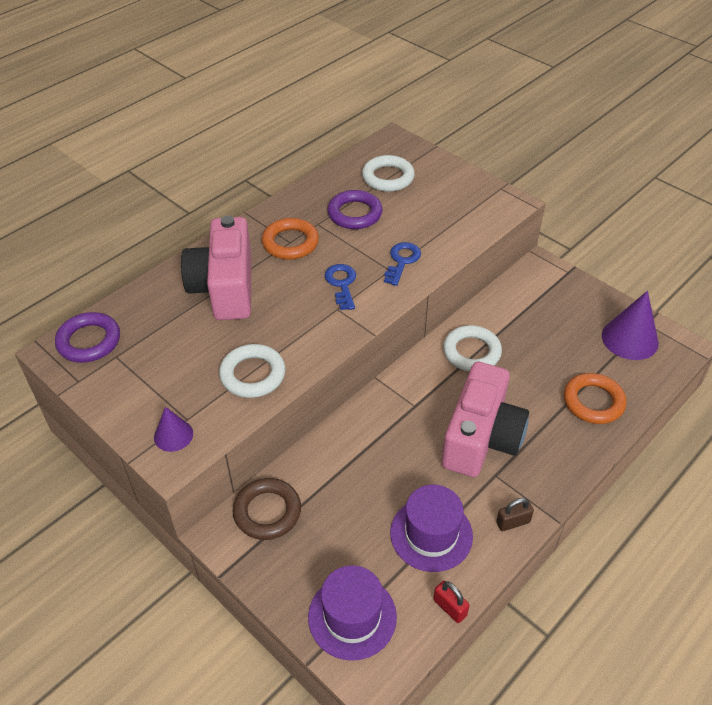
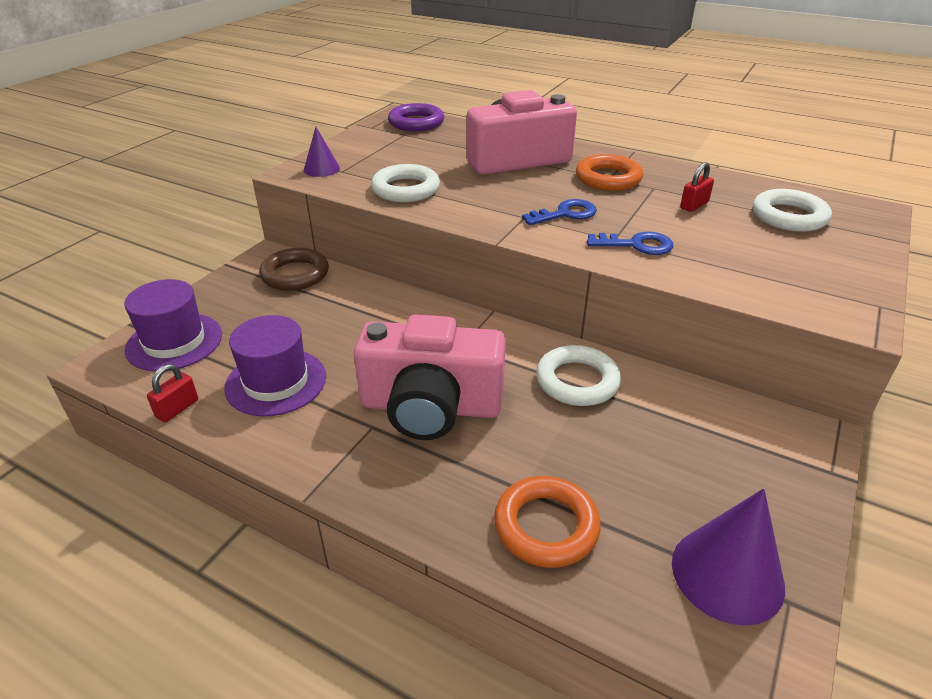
camera: 75 degrees right, 10 degrees down
purple ring [327,190,383,229] -> red padlock [680,162,714,212]
brown padlock [496,498,534,531] -> none

